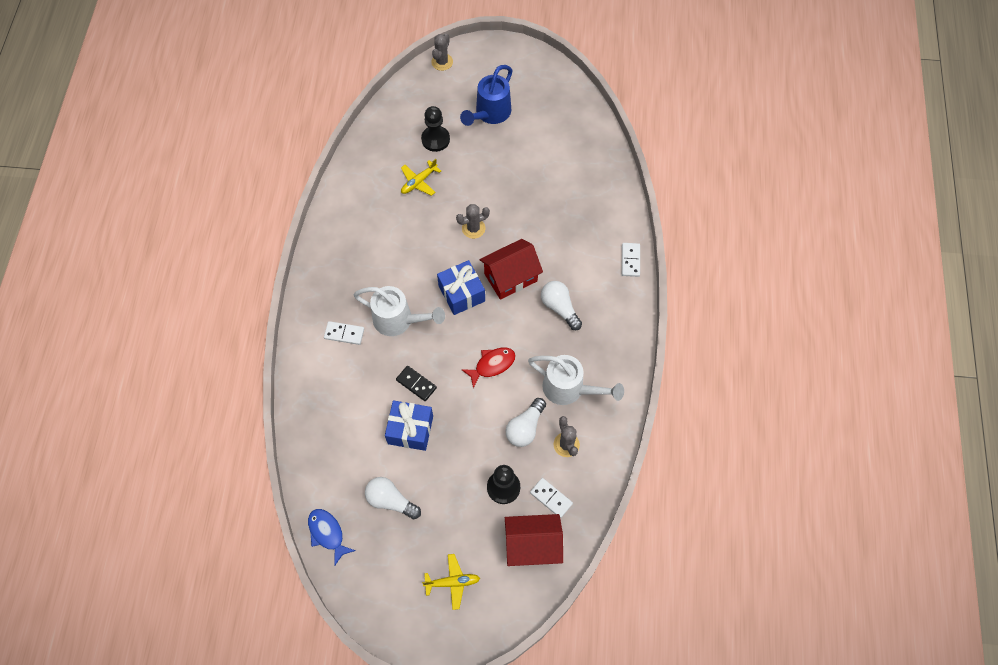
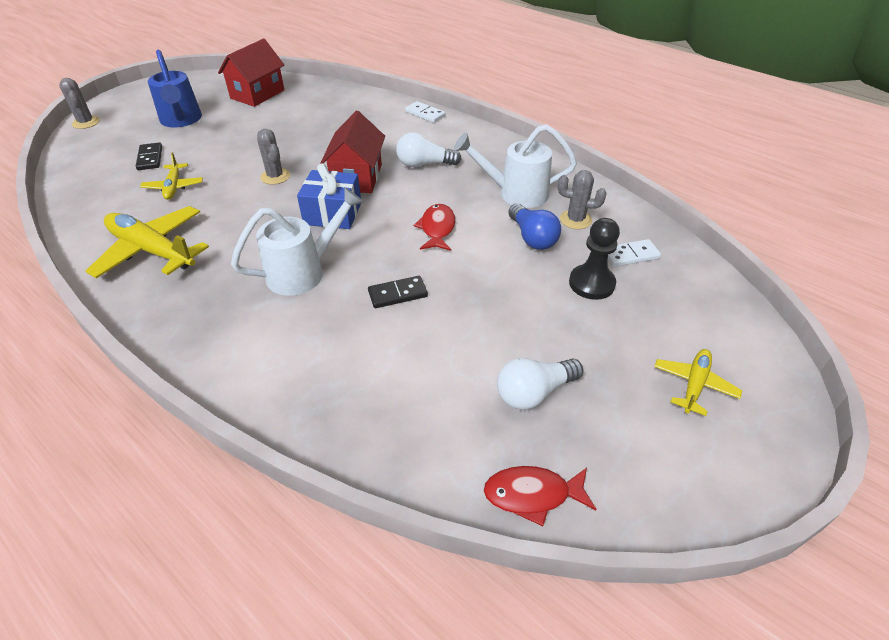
camera: 55 degrees left, 20 degrees down
blue fish [308,509,356,566] -> red fish [484,466,597,526]
white domino [324,321,364,345] -> none
blue gift [385,401,433,451] -> none
black pawn [421,106,450,152] -> black domino [136,142,162,170]
grey cactus [456,204,490,239] -> grey cactus turned 45 degrees counterclockwise [257,129,290,185]
red house [505,514,563,566] -> red house moved to [218,39,285,107]
white light bulb [506,398,546,447] -> blue light bulb [508,203,561,250]
white watering can [528,355,624,405] -> white watering can turned 150 degrees counterclockwise [454,124,577,208]
none -> yellow plane [86,206,209,278]

